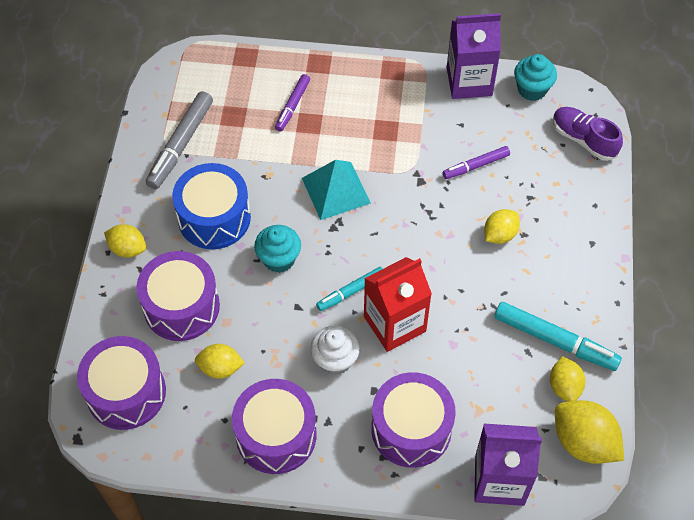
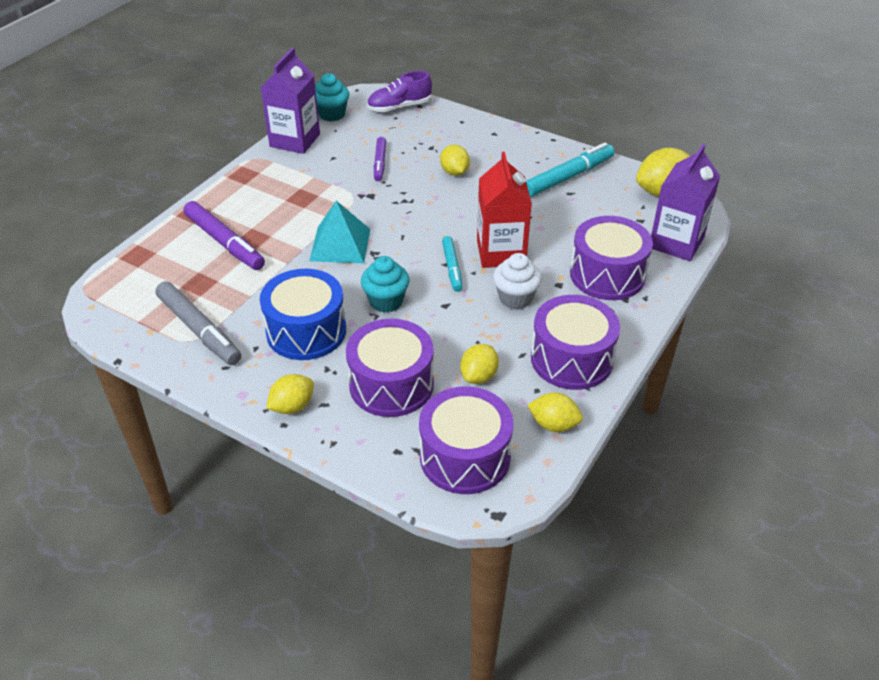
camera: 65 degrees left, 15 degrees down
purple marker [275,74,310,132] -> purple marker [184,201,265,270], size x1.66
yellow lemon [550,356,586,402] -> yellow lemon moved to [527,393,583,432]

